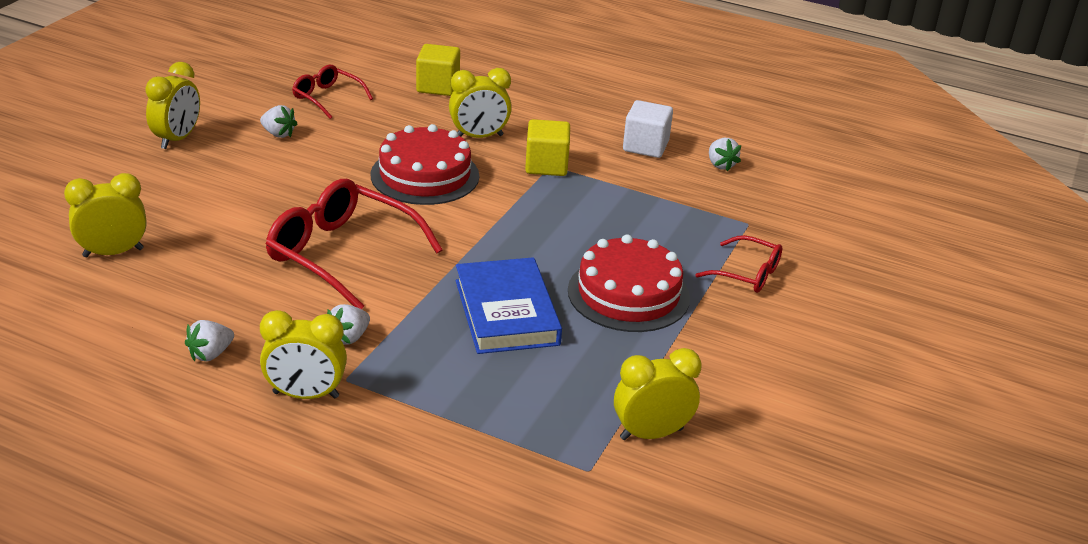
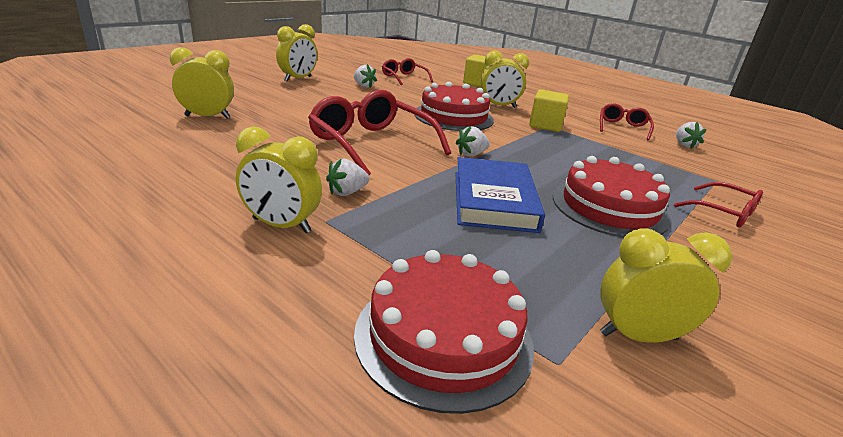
camera: 15 degrees right, 5 degrees down
white strawberry [185,320,234,361] -> white strawberry moved to [456,126,490,157]
white cube [623,100,673,158] -> red glasses [600,103,654,140]
none -> red cake [354,250,534,414]

